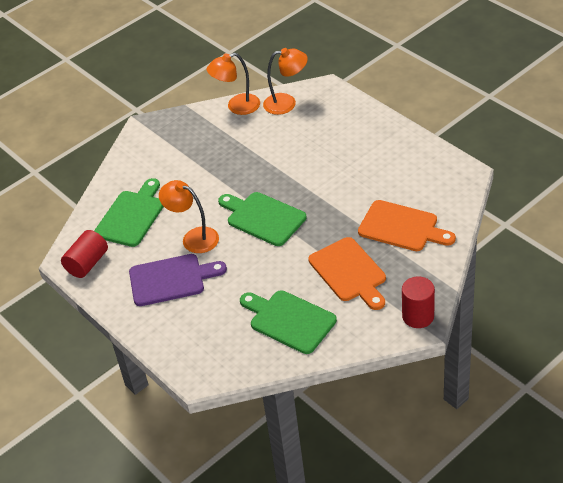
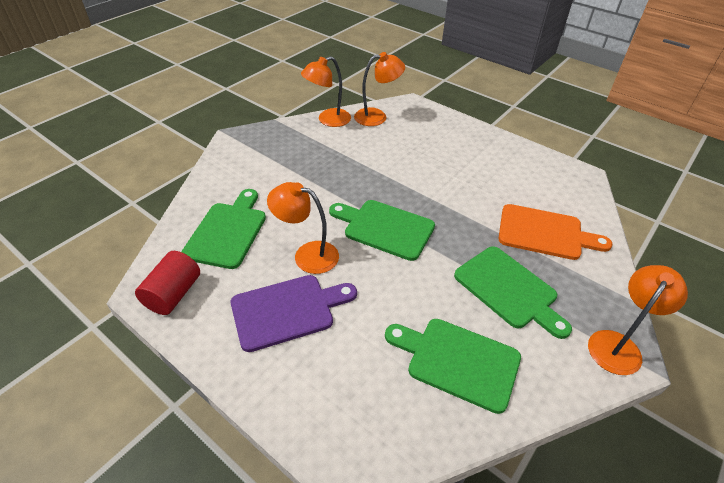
camera: 15 degrees left, 0 degrees up
orange cutting board [308,237,386,310] -> green cutting board [454,246,572,339]
red cylinder [402,276,435,328] -> orange lamp [588,265,688,375]

